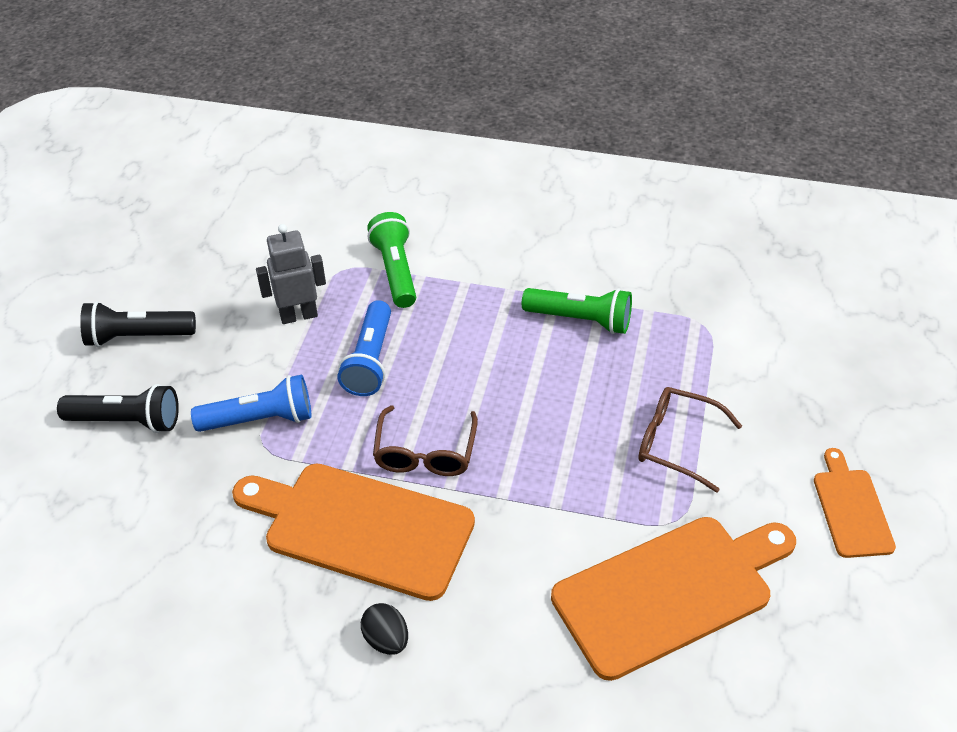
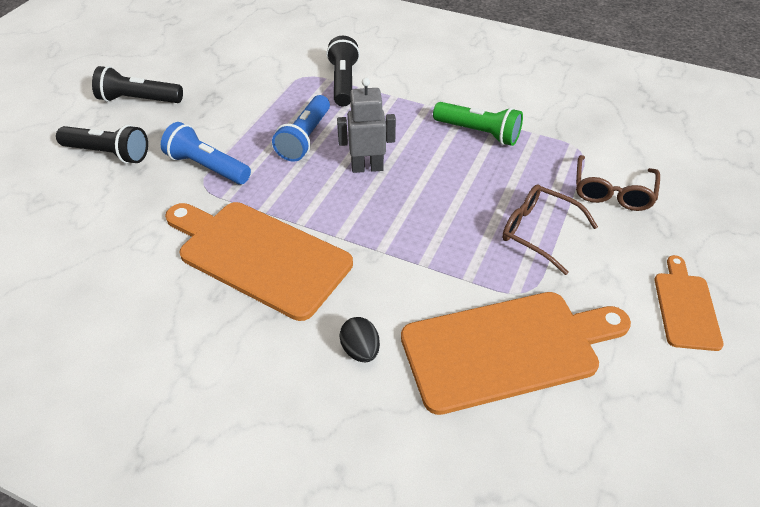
camera: 10 degrees right, 0 degrees up
blue flashlight [191,375,311,432] -> blue flashlight turned 150 degrees counterclockwise [161,122,251,184]
grey robot [256,224,326,324] -> grey robot moved to [337,78,396,173]
black egg [361,603,408,655] -> black egg moved to [339,317,380,362]
green flashlight [367,212,416,308] -> black flashlight [326,36,360,107]
brown glasses [373,405,478,476] -> brown glasses moved to [576,155,660,211]

